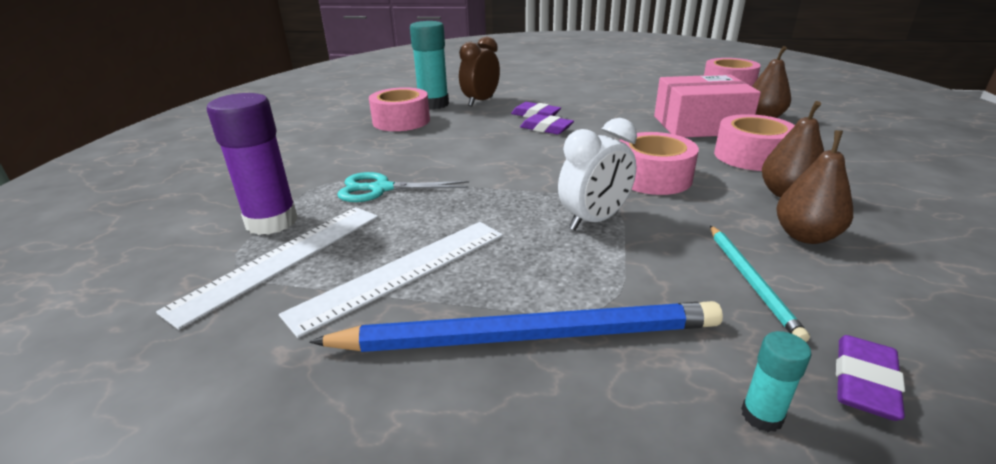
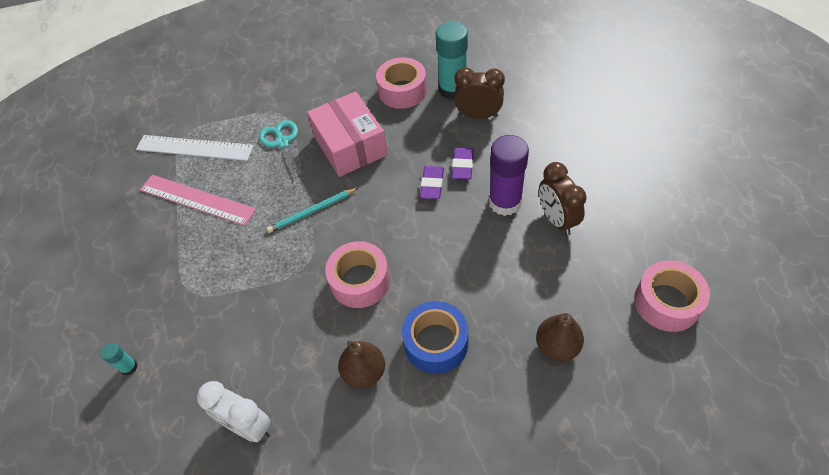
camera: 70 degrees right, 25 degrees up
purple glue stick [207,93,298,235] -> purple glue stick moved to [489,135,529,216]
white ruler [279,222,503,338] -> pink ruler [140,175,256,226]
blue pencil [309,301,723,352] -> none
white clock [558,118,637,230] -> white clock moved to [197,381,271,442]
pink box [654,75,761,137] -> pink box moved to [307,91,388,177]
turquoise pencil [710,225,810,342] -> turquoise pencil moved to [267,188,358,233]
pink tape [714,114,795,171] -> blue tape [402,301,468,374]
brown pear [776,130,853,244] -> none
purple eraser [836,335,905,421] -> none
none -> brown clock [539,162,587,235]

